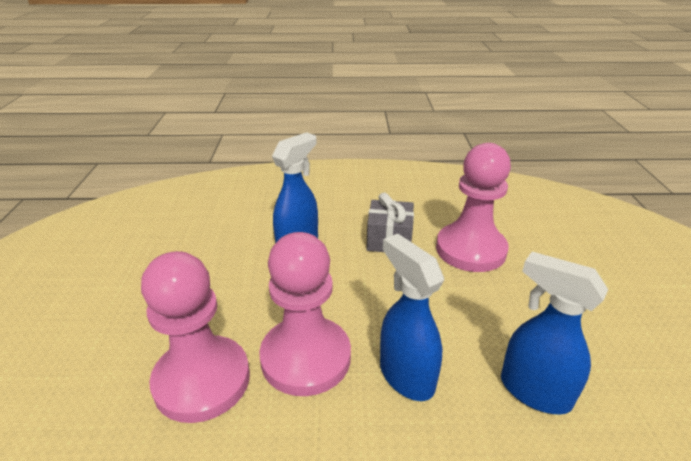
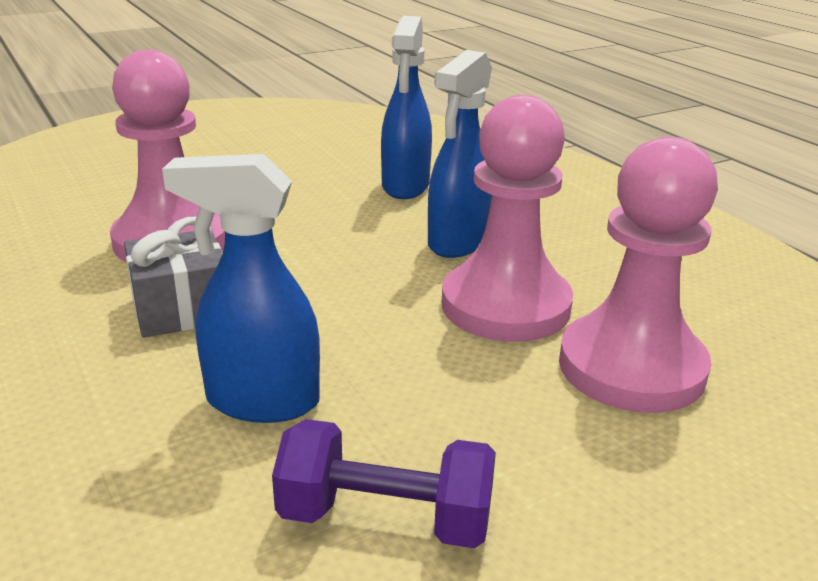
camera: 120 degrees left, 5 degrees down
none -> purple dumbbell [272,419,496,548]

